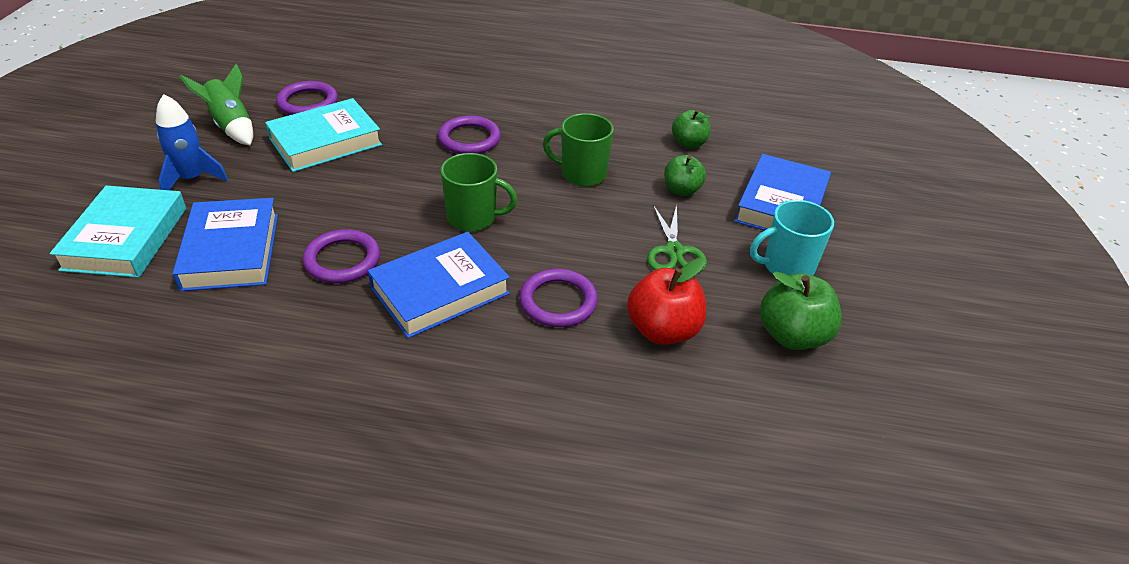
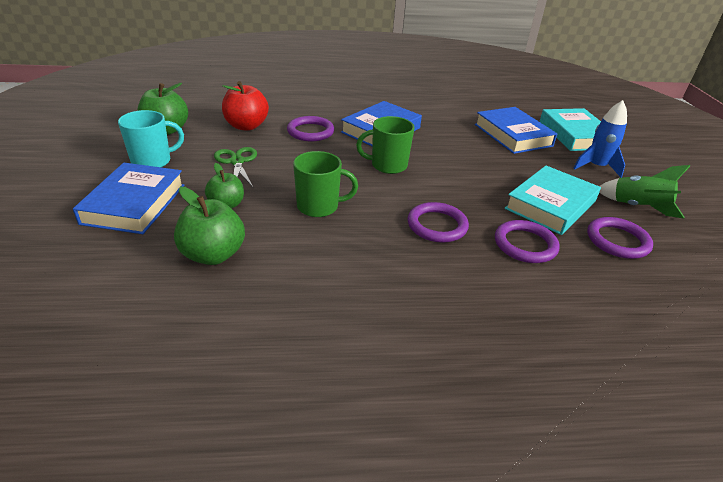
camera: 165 degrees right, 5 degrees down
purple ring [303,229,380,283] -> purple ring moved to [495,220,560,263]
green apple [672,110,711,148] -> green apple [174,187,245,265], size x1.54

